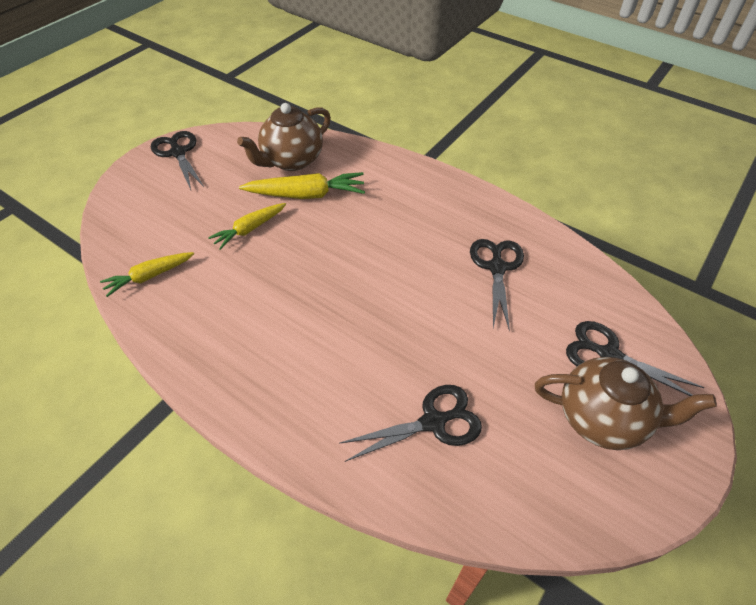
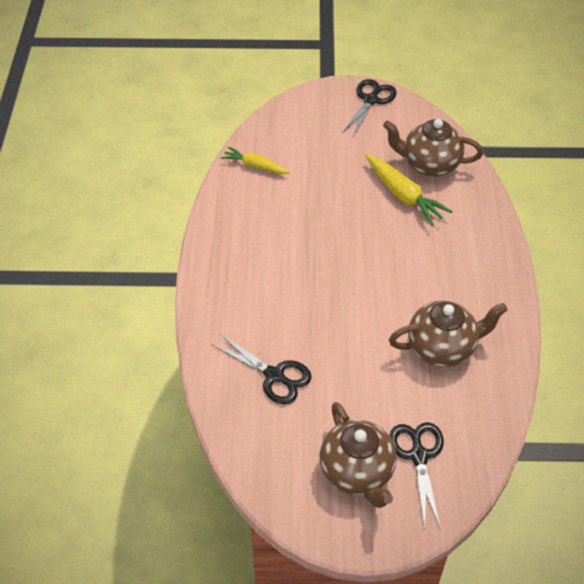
camera: 55 degrees right, 0 degrees up
yellow carrot [208,203,286,250] -> none
black scissors [470,239,524,332] -> brown teapot [389,301,508,367]

